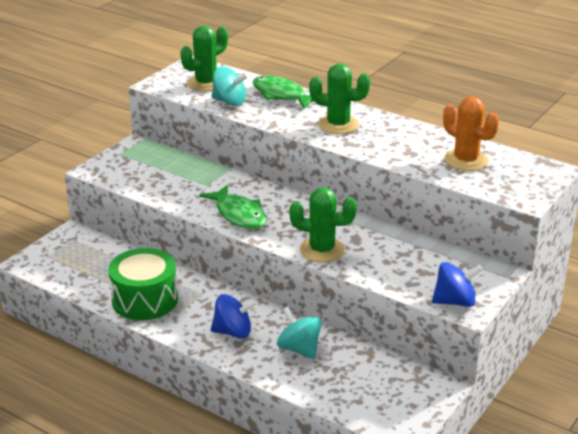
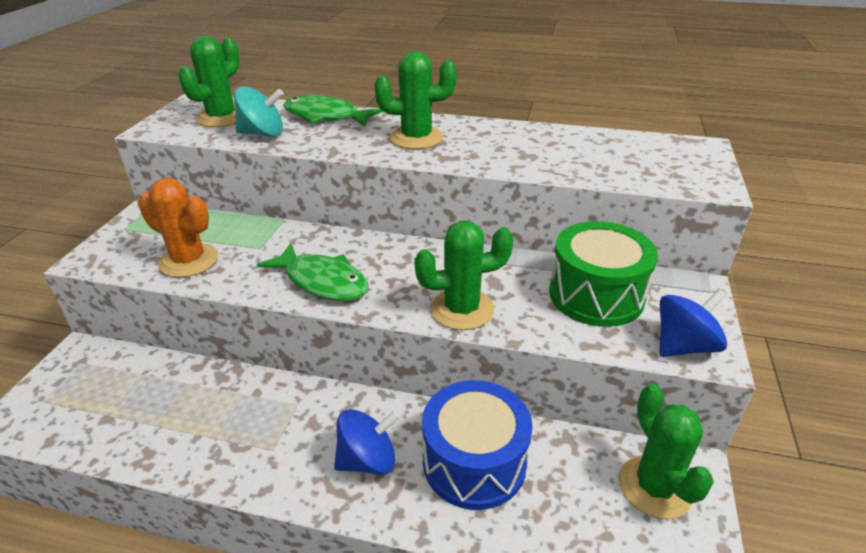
camera: 20 degrees left, 5 degrees up
green drum [108,248,178,320] -> green drum moved to [549,221,658,327]
turquoise spinning top [277,307,322,359] -> blue drum [422,380,533,510]
orange cactus [443,96,499,171] -> orange cactus moved to [138,178,218,277]
none -> green cactus [619,384,714,519]

